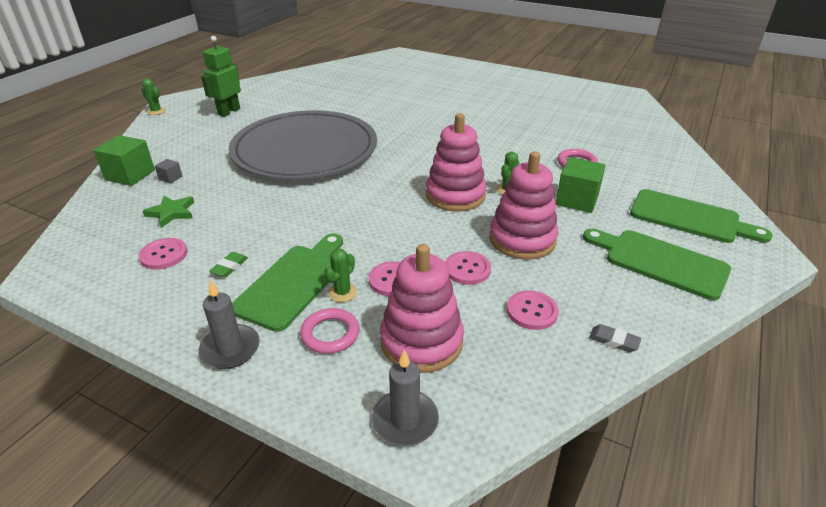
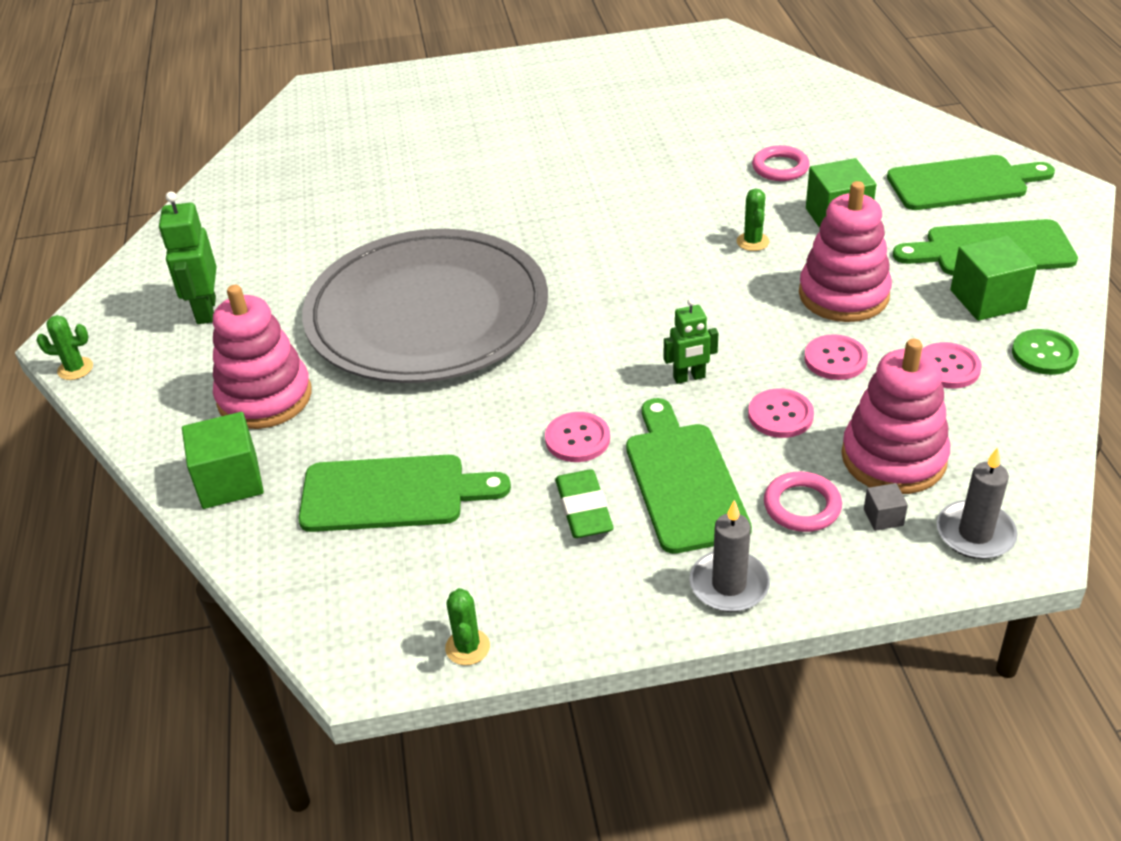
camera: 35 degrees left, 5 degrees up
pink button [139,238,187,270] -> pink button moved to [545,412,610,462]
green star [143,196,194,228] -> green cutting board [299,455,511,532]
grey cube [155,159,182,184] -> grey cube moved to [864,483,908,531]
green eraser [209,252,248,277] -> green eraser [555,469,614,538], size x1.63
green cactus [324,249,357,302] -> green cactus moved to [445,588,490,665]
pink stacking toy [426,113,486,211] -> pink stacking toy moved to [213,285,312,429]
grey eraser [589,324,641,352] -> green button [1012,329,1079,375]
none -> green robot [664,298,718,384]
none -> green cube [950,236,1037,321]

